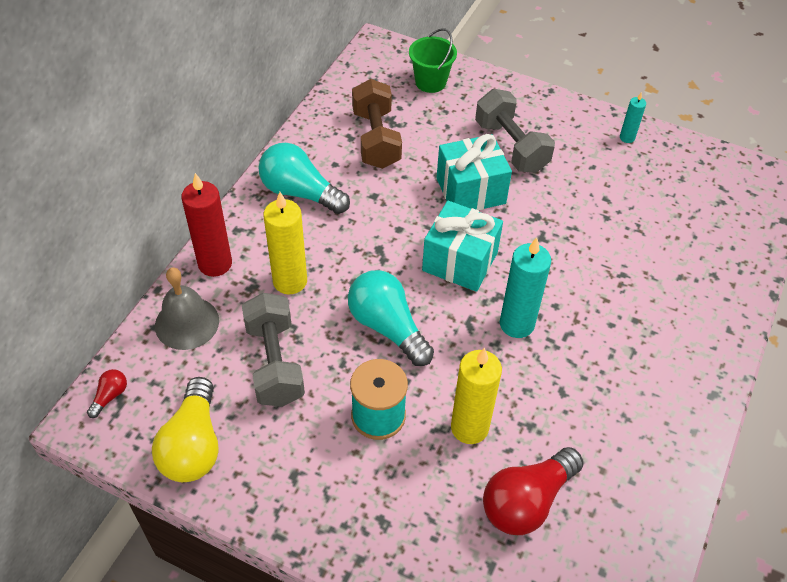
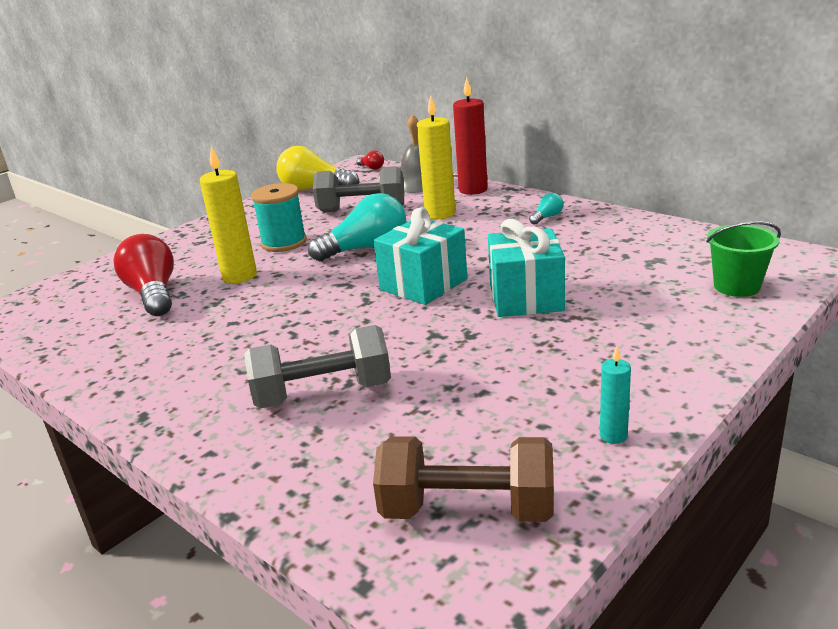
camera: 110 degrees right, 25 degrees down
turquoise light bulb [259,143,350,214] -> turquoise light bulb [529,193,563,225], size x0.45
brown dumbbell [352,79,402,169] -> brown dumbbell moved to [373,436,554,522]
grey dumbbell [475,89,555,173] -> grey dumbbell moved to [244,325,391,408]
turquoise candle [500,237,551,338] -> none

